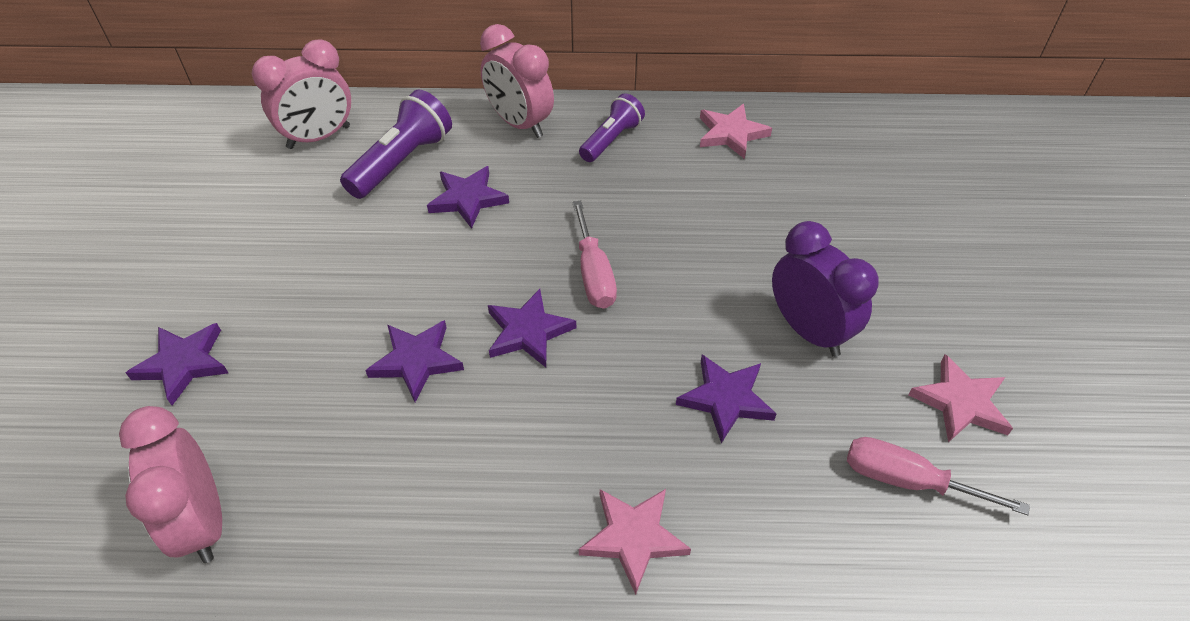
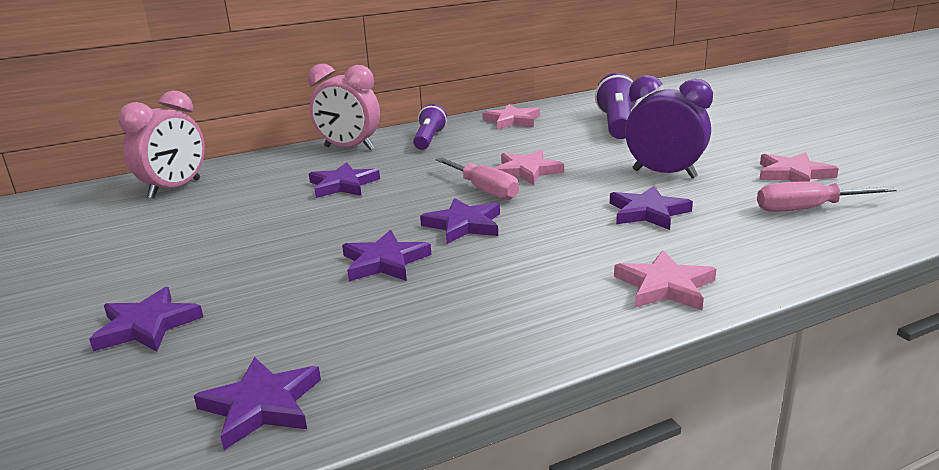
camera: 25 degrees left, 25 degrees down
pink clock [119,406,222,563] -> purple star [194,357,321,450]
purple flashlight [340,90,452,199] -> purple flashlight moved to [595,73,638,139]
none -> pink star [495,150,564,185]

